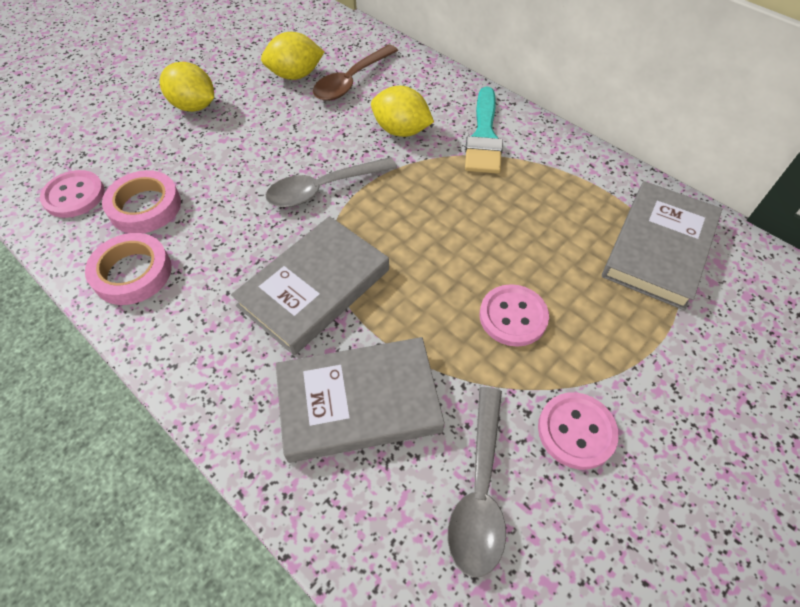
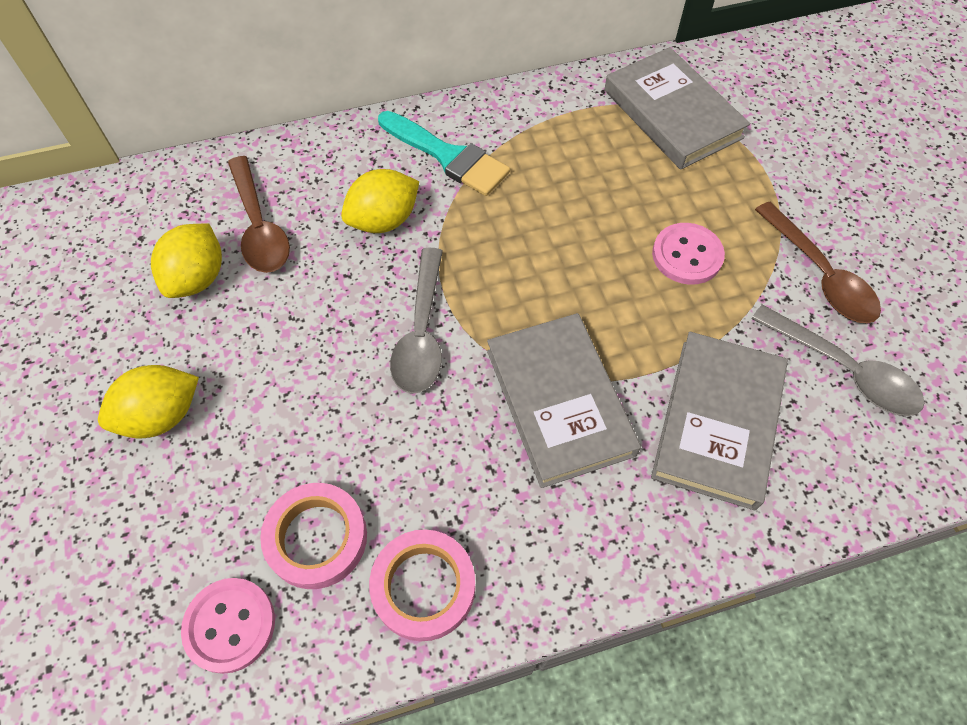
camera: 60 degrees left, 5 degrees up
pink button [538,392,619,470] -> brown spoon [755,202,881,324]

